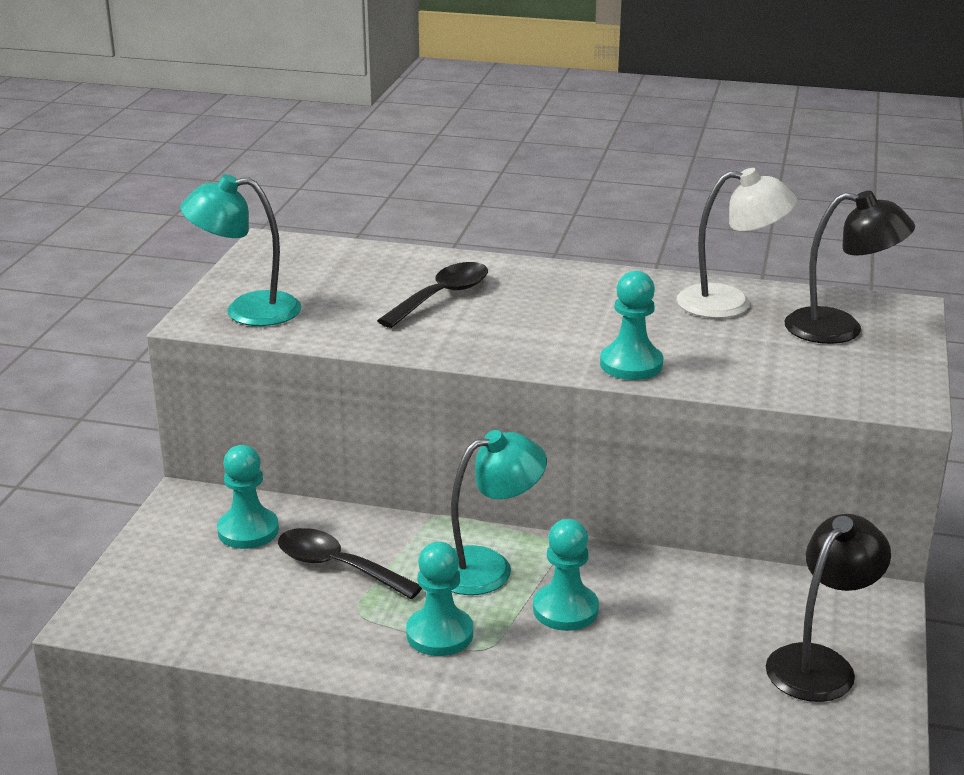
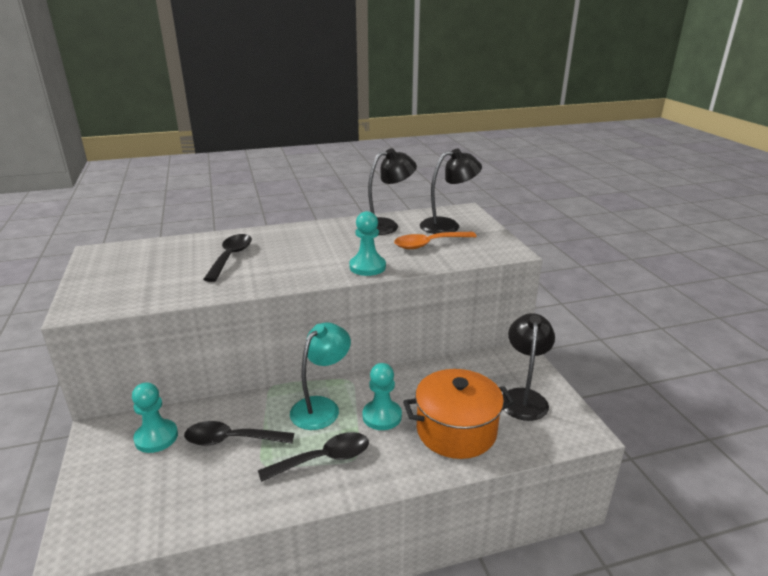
camera: 30 degrees left, 0 degrees up
turquoise lamp [180,174,302,326] -> none
turquoise pawn [406,542,473,656] -> black spoon [258,432,369,482]
white lamp [676,168,797,318] -> black lamp [368,148,417,235]
none -> orange spoon [394,232,477,249]
none -> orange pot [403,369,514,459]

